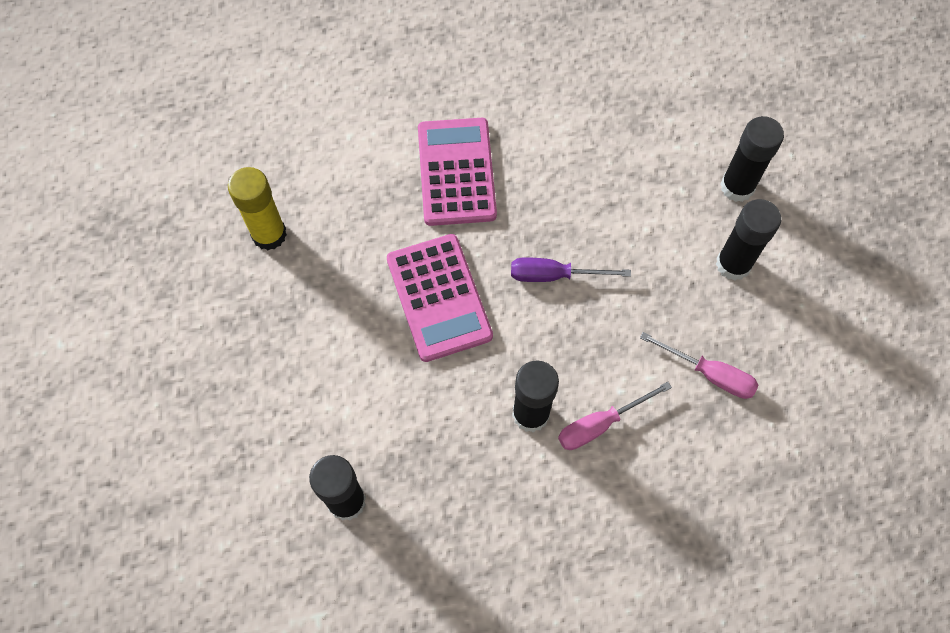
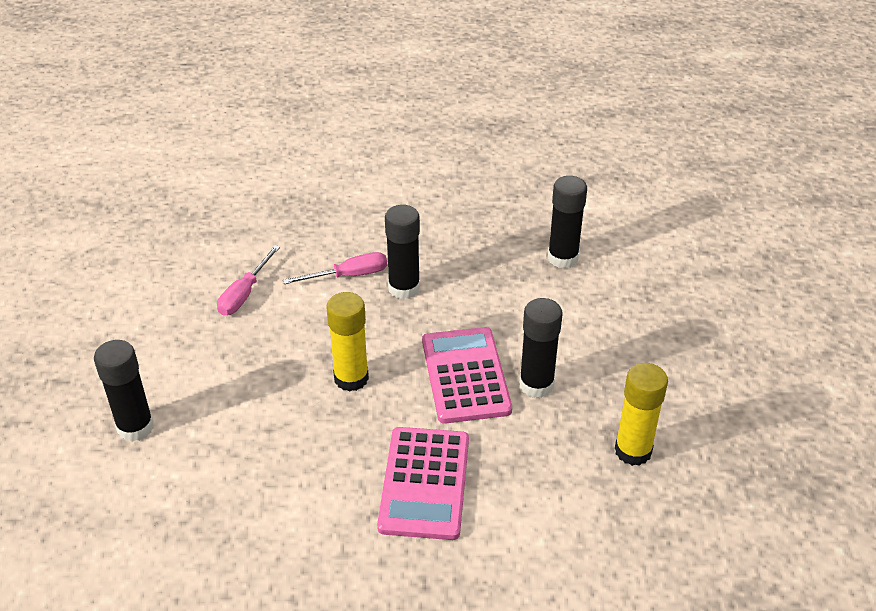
camera: 170 degrees left, 25 degrees down
purple screwdriver [511,257,631,282] -> yellow glue stick [326,292,369,391]
pink screwdriver [640,332,758,399] -> pink screwdriver turned 105 degrees counterclockwise [217,245,280,316]
black glue stick [716,199,781,281] -> black glue stick moved to [519,298,563,398]

